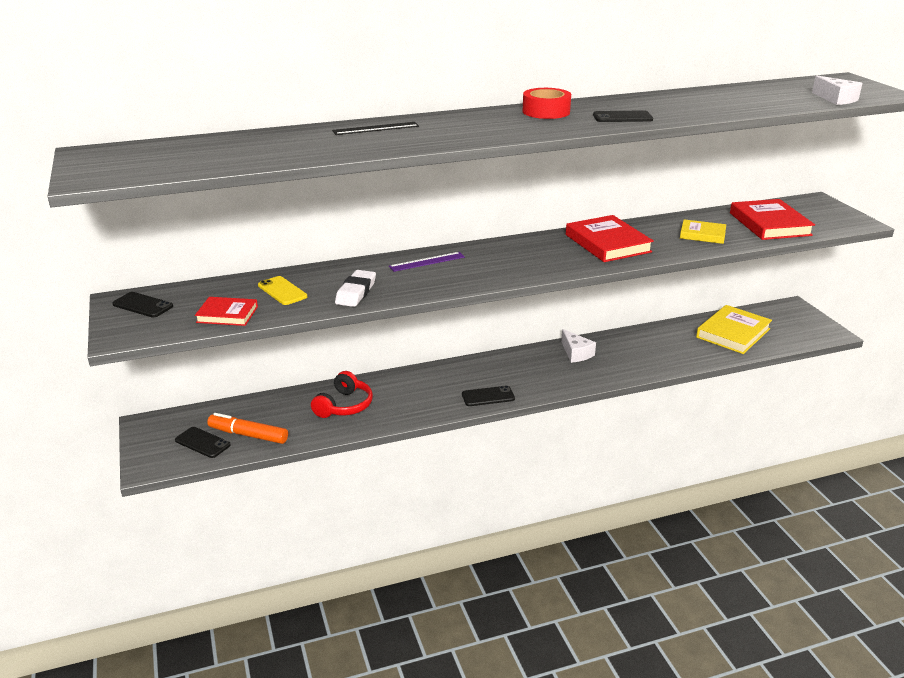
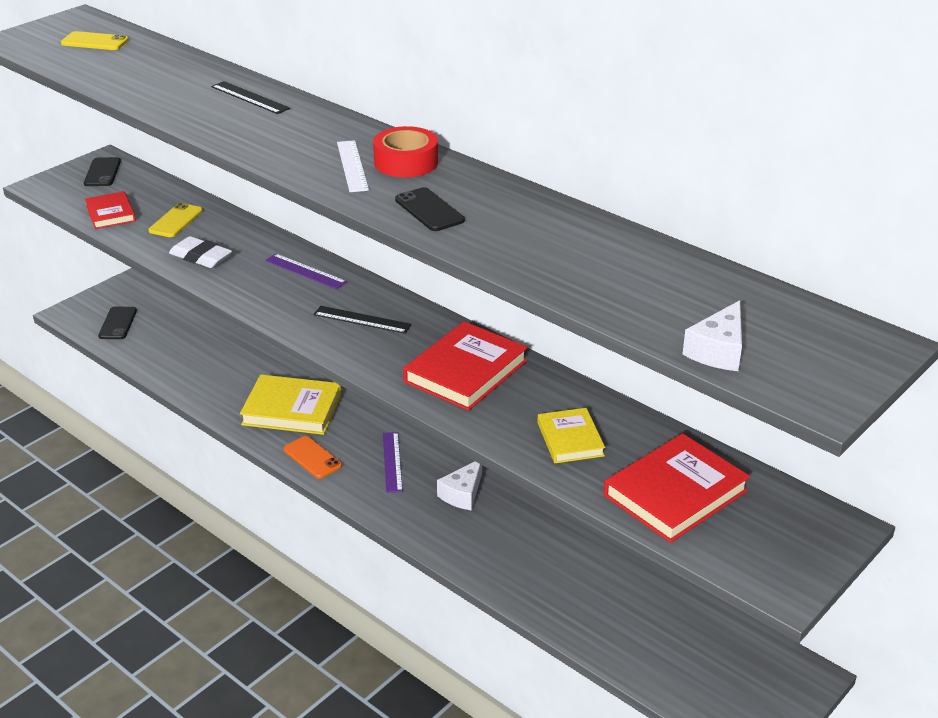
camera: 60 degrees right, 5 degrees up
orange marker [207,413,288,444] -> none
red headphones [311,371,373,418] -> none
white eraser [335,270,376,307] -> white eraser turned 45 degrees clockwise [169,236,232,268]
black phone [462,385,515,406] -> orange phone [284,436,342,479]
yellow book [696,305,772,354] -> yellow book moved to [240,374,341,435]
none -> yellow phone [61,31,129,50]
none -> black ruler [313,306,412,334]
none -> white ruler [337,140,369,192]
none -> purple ruler [383,432,403,493]

